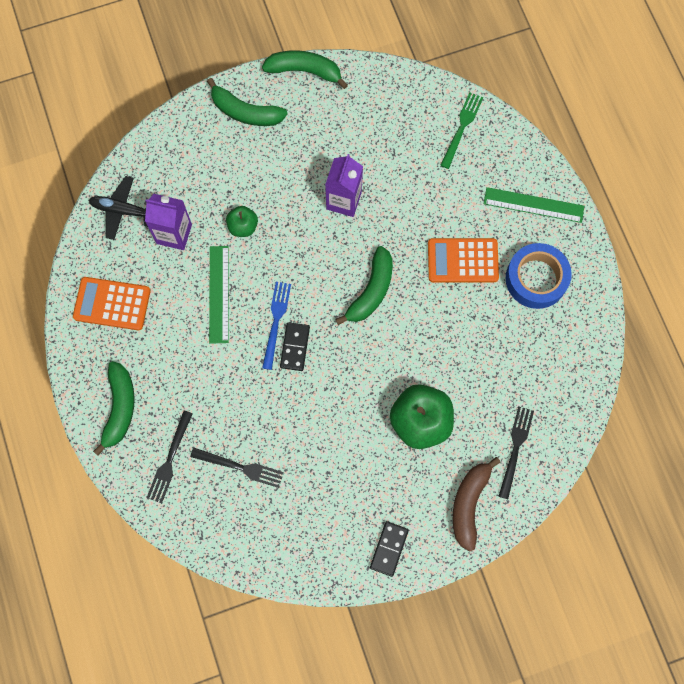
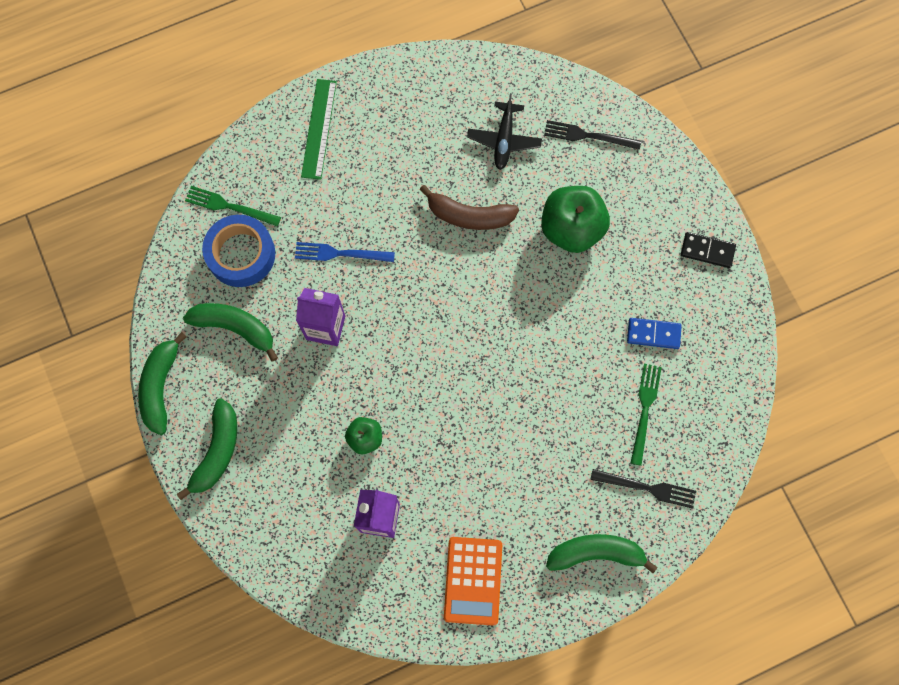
camera: 95 degrees left, 0 degrees up
black plane [89,176,148,240] -> black plane moved to [467,93,542,170]
black fork [190,448,284,488] -> green fork [631,364,662,466]
green ruler [209,246,229,344] -> none
blue fork [262,282,291,370] -> blue fork moved to [295,242,395,262]
black domino [280,322,310,371] -> none
green banana [335,246,393,325] -> green banana moved to [183,303,278,362]
orange calculator [428,238,499,282] -> none
brown banana [453,457,500,552] -> brown banana moved to [420,185,519,230]
blue tape [505,243,572,309] -> blue tape moved to [202,215,275,287]
none -> blue domino [627,318,682,349]

